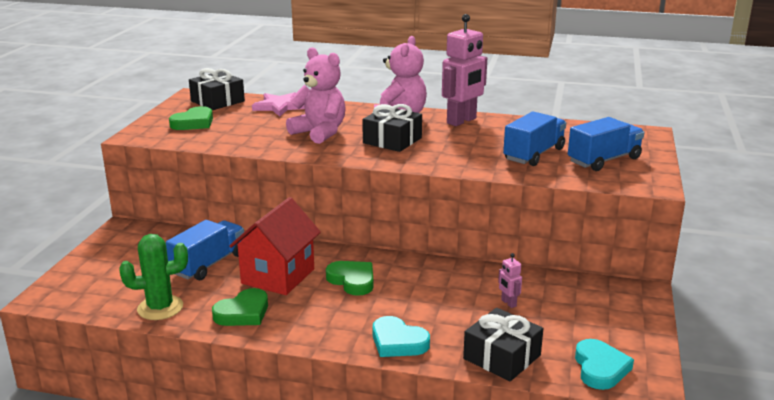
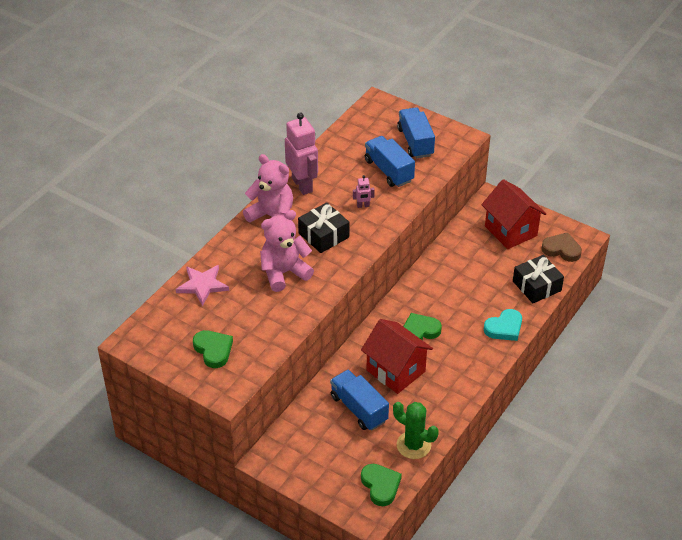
camera: 70 degrees left, 20 degrees up
green cactus [119,234,188,320] -> green cactus turned 60 degrees counterclockwise [393,402,439,459]
black gift [189,68,245,110] -> none
green heart [212,288,268,326] -> green heart moved to [361,464,402,506]
pink robot [498,253,522,308] -> pink robot moved to [353,175,375,208]
turquoise heart [575,339,634,390] -> brown heart [541,232,582,262]
none -> red house [482,179,546,249]

